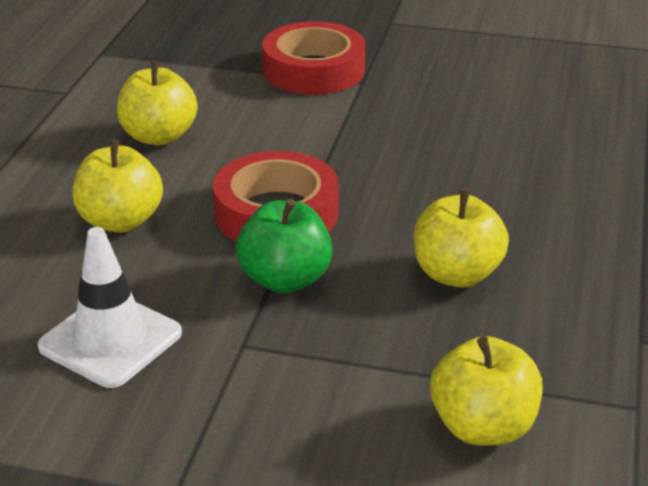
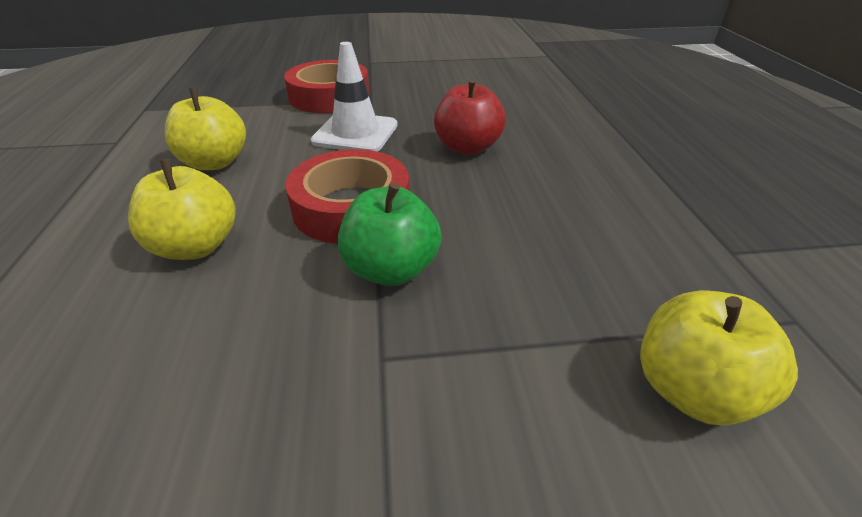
camera: 20 degrees left, 5 degrees up
white traffic cone [38,227,182,388] -> white traffic cone moved to [311,42,398,152]
yellow apple [414,189,509,288] -> none
none -> red apple [434,78,506,155]

